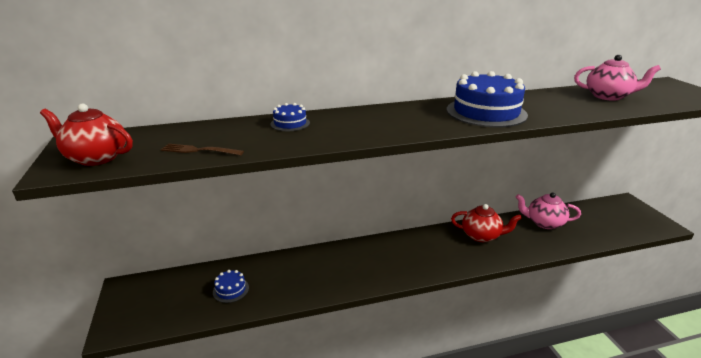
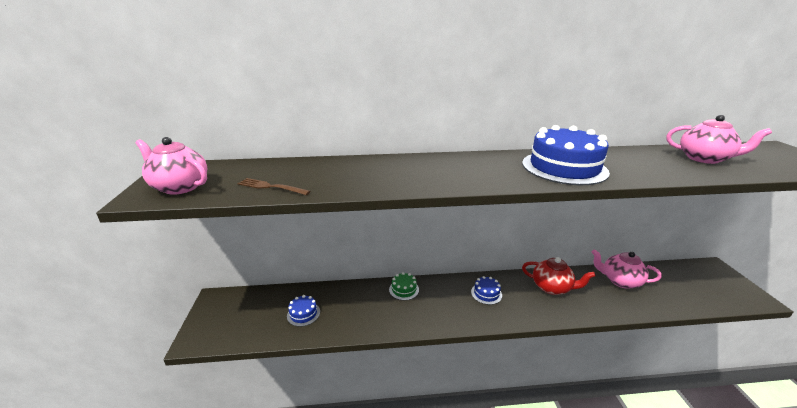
camera: 10 degrees right, 0 degrees up
red teapot [40,103,133,166] -> pink teapot [135,137,207,195]
blue cake [270,103,310,131] -> blue cake moved to [471,276,502,305]
none -> green cake [389,272,419,300]

